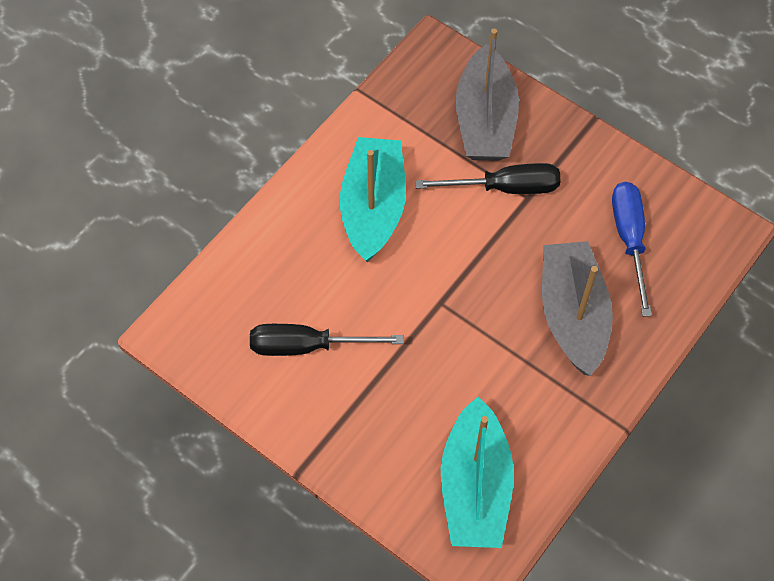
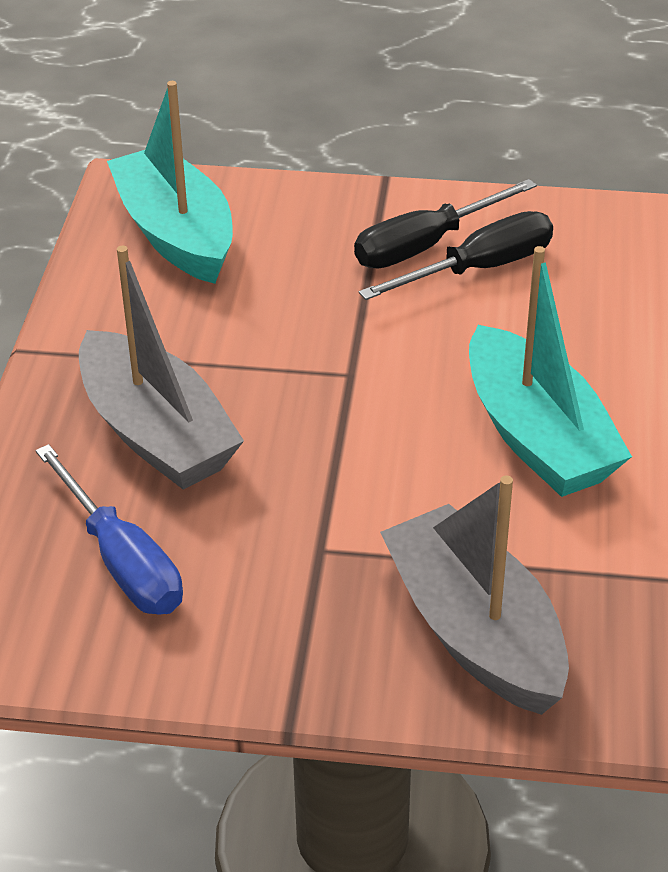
camera: 150 degrees right, 20 degrees down
black screwdriver [415,163,560,194] -> black screwdriver moved to [354,179,537,269]

